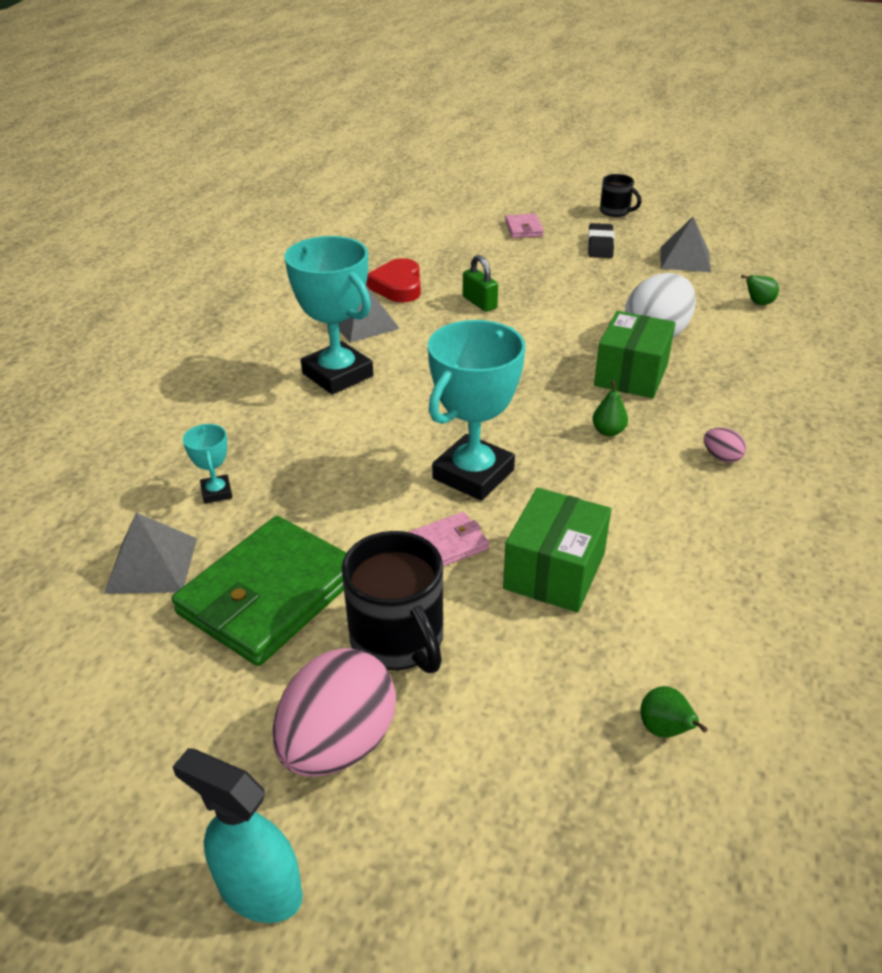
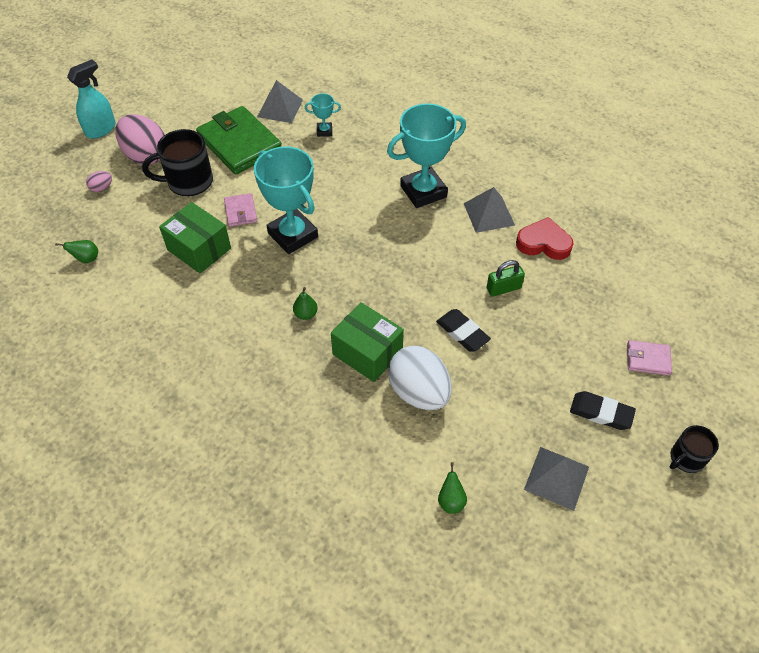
camera: 105 degrees right, 15 degrees up
pink egg [704,428,746,463] -> pink egg moved to [86,171,112,192]
none -> black eraser [436,309,491,352]

